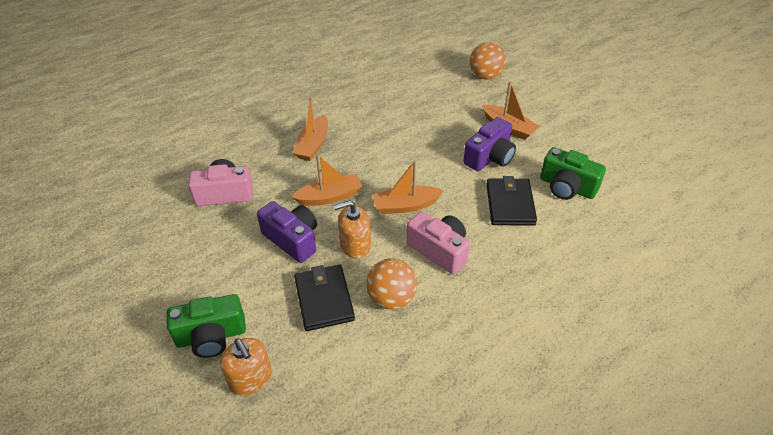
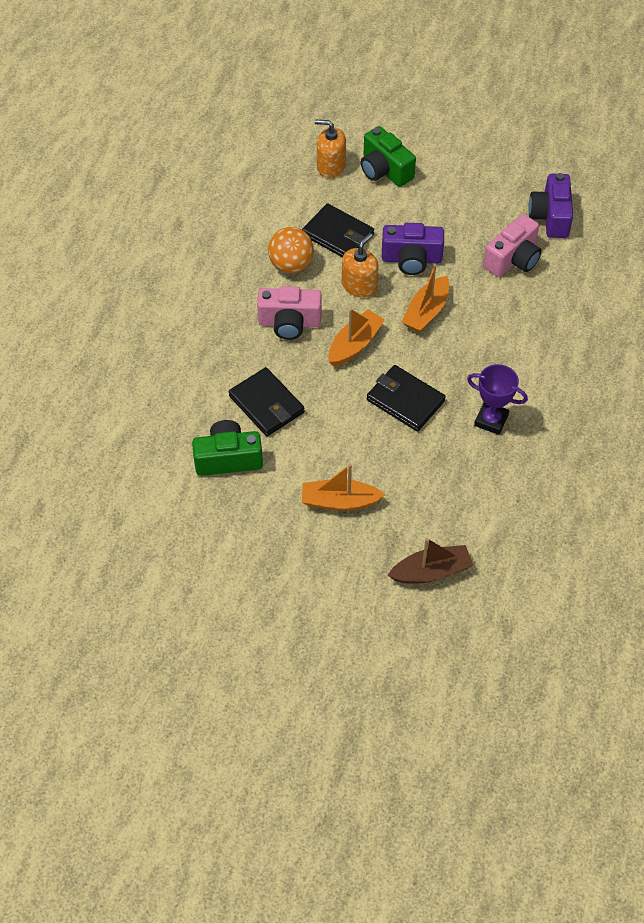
camera: 140 degrees right, 10 degrees up
green camera [167,294,246,358] -> green camera turned 75 degrees counterclockwise [361,126,416,187]
orange boat [293,97,328,161] -> none
purple camera [463,117,516,172] -> purple camera moved to [528,173,573,238]
orange ball [470,42,506,79] -> brown boat [388,538,473,584]
none -> black wallet [367,365,446,431]
none -> purple trophy [467,364,528,435]

